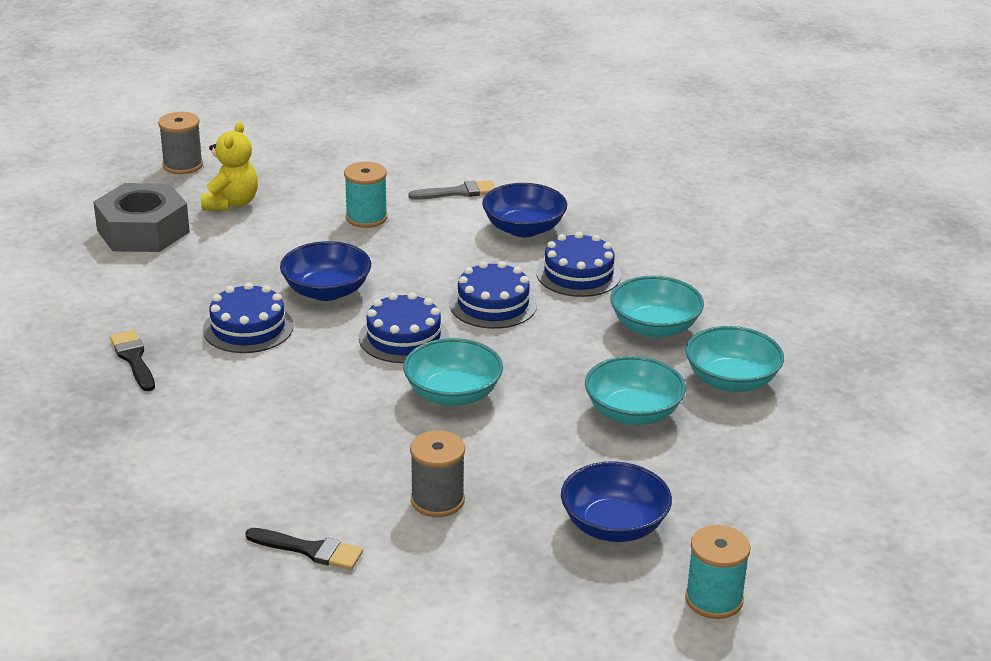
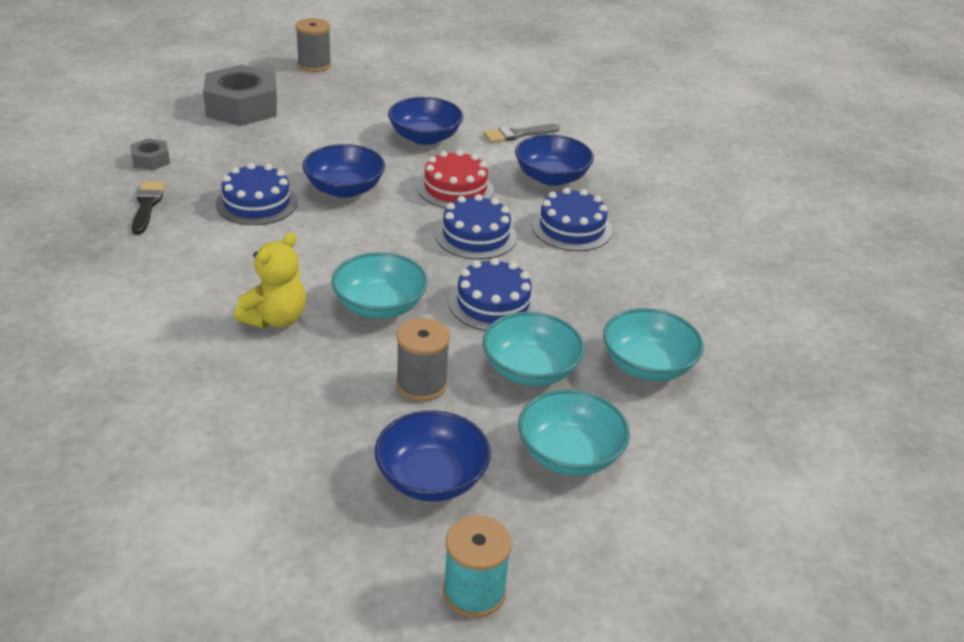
camera: 20 degrees right, 5 degrees up
yellow teddy bear [201,121,258,211] -> yellow teddy bear moved to [234,232,306,329]
black brush [245,528,363,570] -> none
turquoise spool [344,162,388,228] -> blue bowl [388,97,463,145]
blue cake [359,292,449,363] -> blue cake moved to [449,258,538,331]
grey brush [408,180,496,200] -> grey brush turned 150 degrees clockwise [483,124,560,143]
grey spool [410,430,465,517] -> grey spool moved to [396,318,450,401]
turquoise bowl [610,276,704,338] -> turquoise bowl moved to [518,389,630,476]
none -> grey nut [130,138,170,170]
none -> red cake [417,150,494,208]

